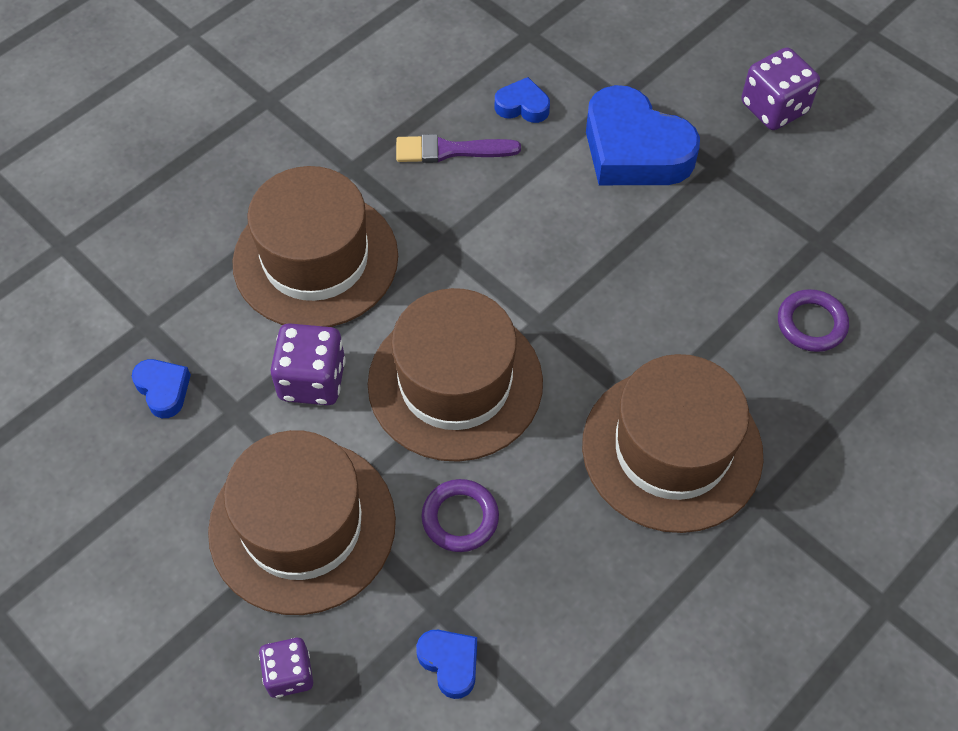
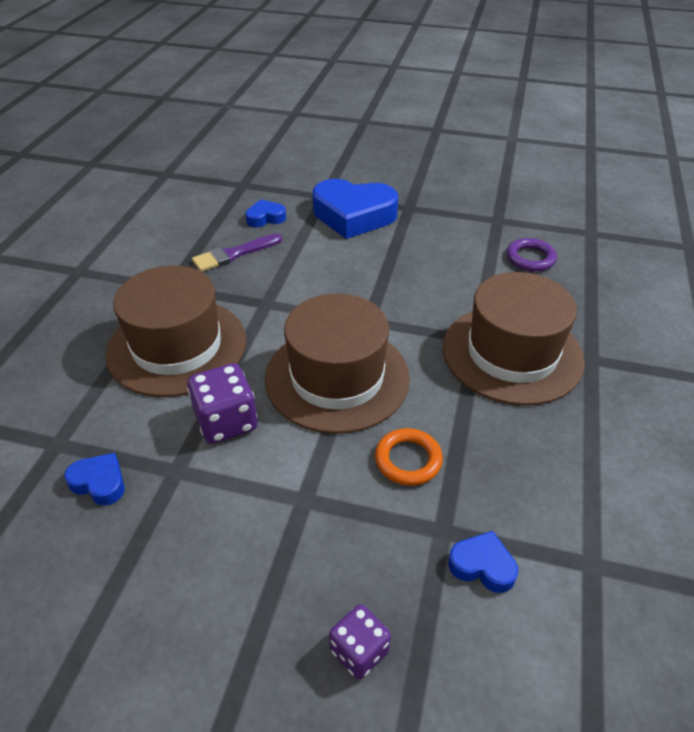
camera: 30 degrees left, 15 degrees down
brown hat [208,430,396,615] -> none
purple ring [421,479,499,552] -> orange ring [375,428,443,486]
purple dice [741,47,820,130] -> none

